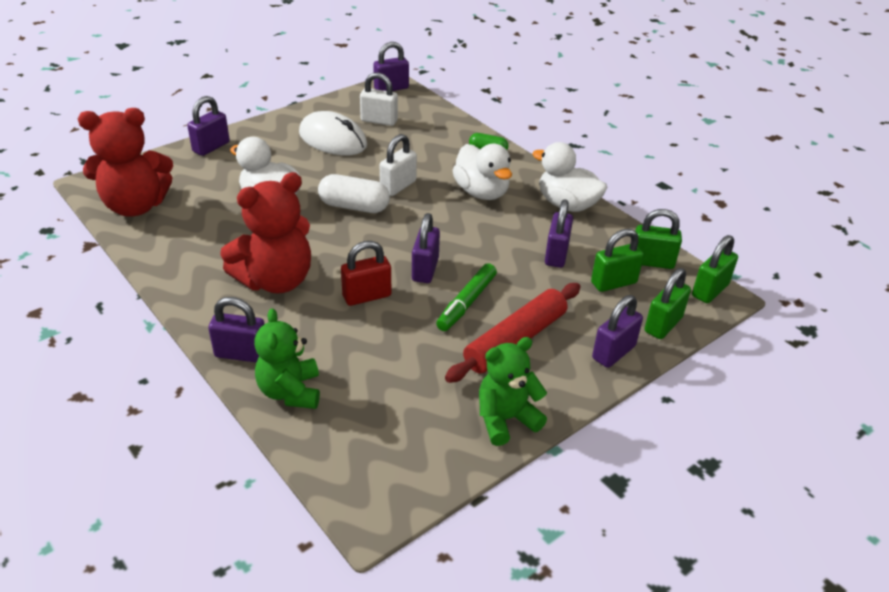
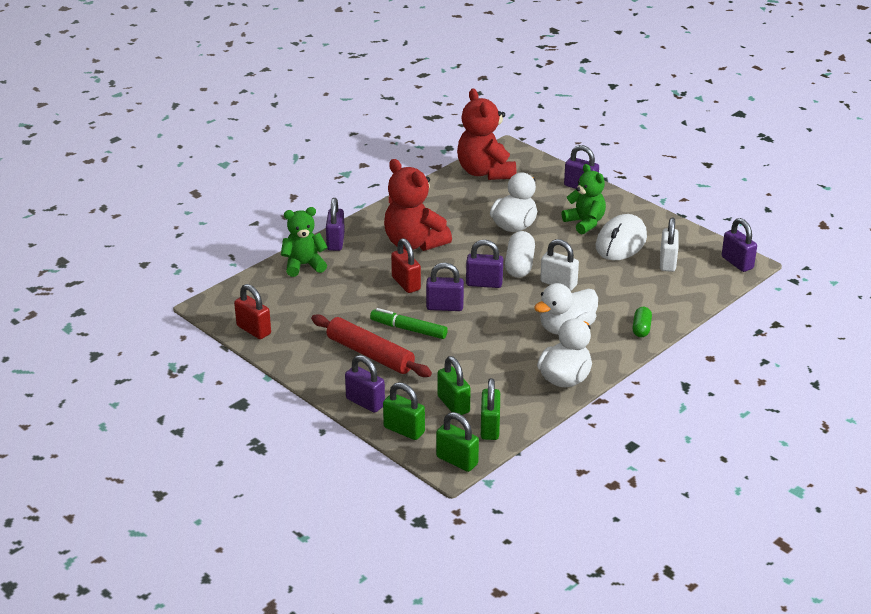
camera: 85 degrees right, 5 degrees down
green teddy bear [479,337,547,446] -> green teddy bear moved to [562,164,606,234]
purple padlock [545,199,573,268] -> purple padlock moved to [466,240,503,288]
none -> red padlock [234,284,271,339]

